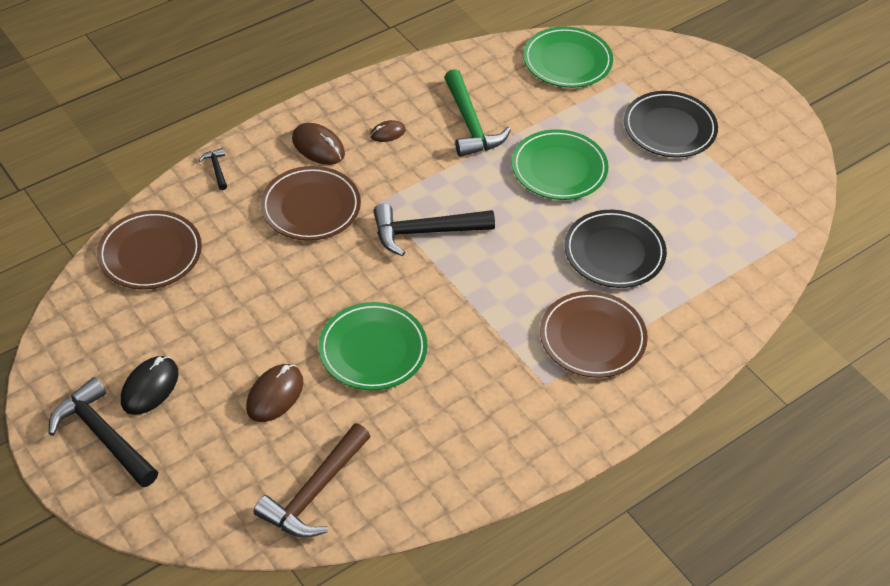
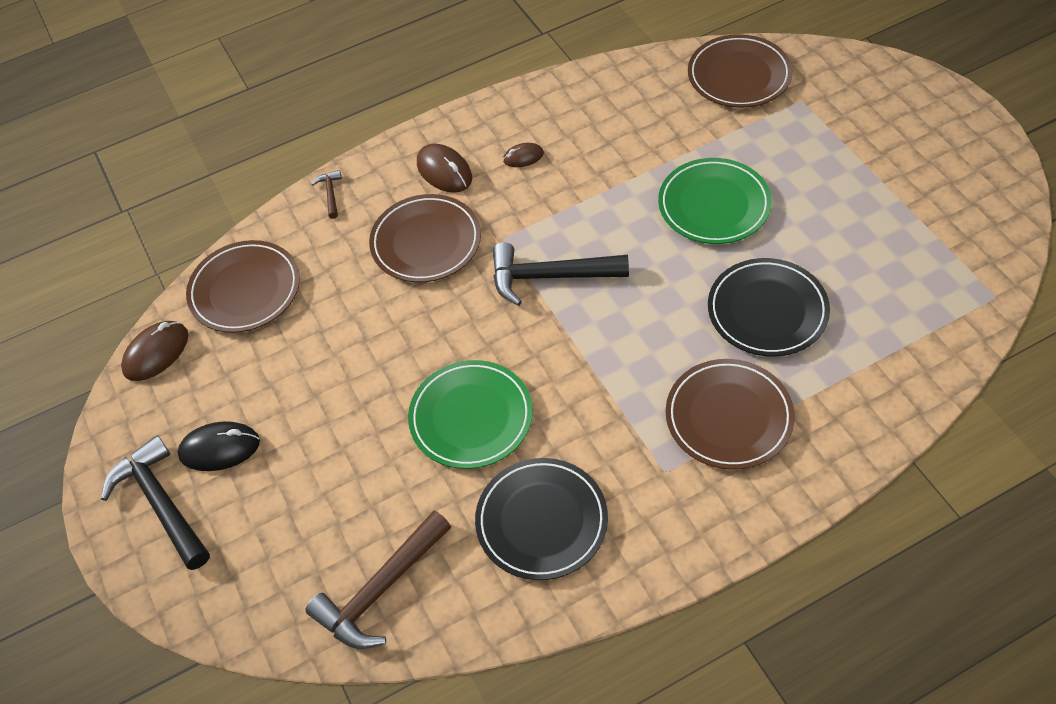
camera: 15 degrees right, 5 degrees up
black mouse [121,356,179,415] -> black mouse turned 45 degrees clockwise [178,421,260,471]
black hammer [199,148,227,190] -> brown hammer [312,170,342,219]
brown mouse [246,364,303,422] -> brown mouse moved to [121,321,188,381]
green hammer [444,69,511,157] -> none
green plate [523,26,613,88] -> brown plate [688,34,793,108]
black plate [624,91,718,158] -> black plate moved to [475,458,608,580]

